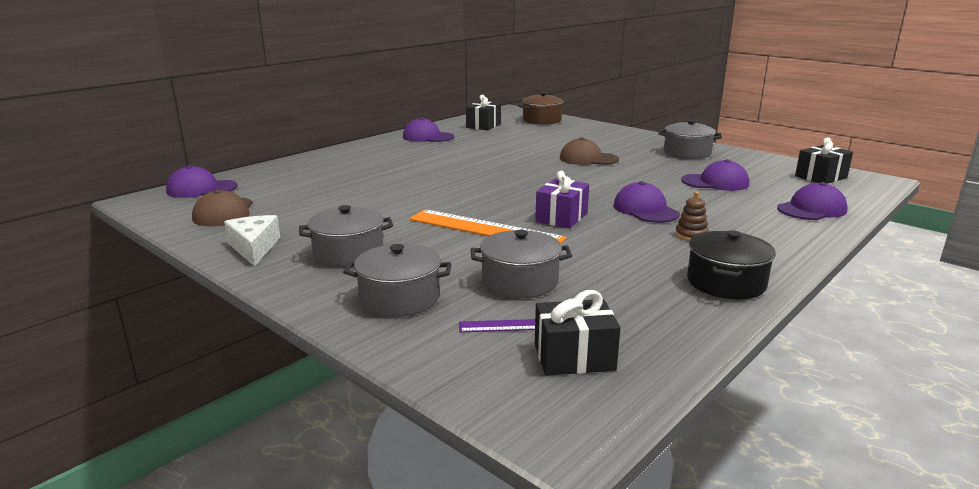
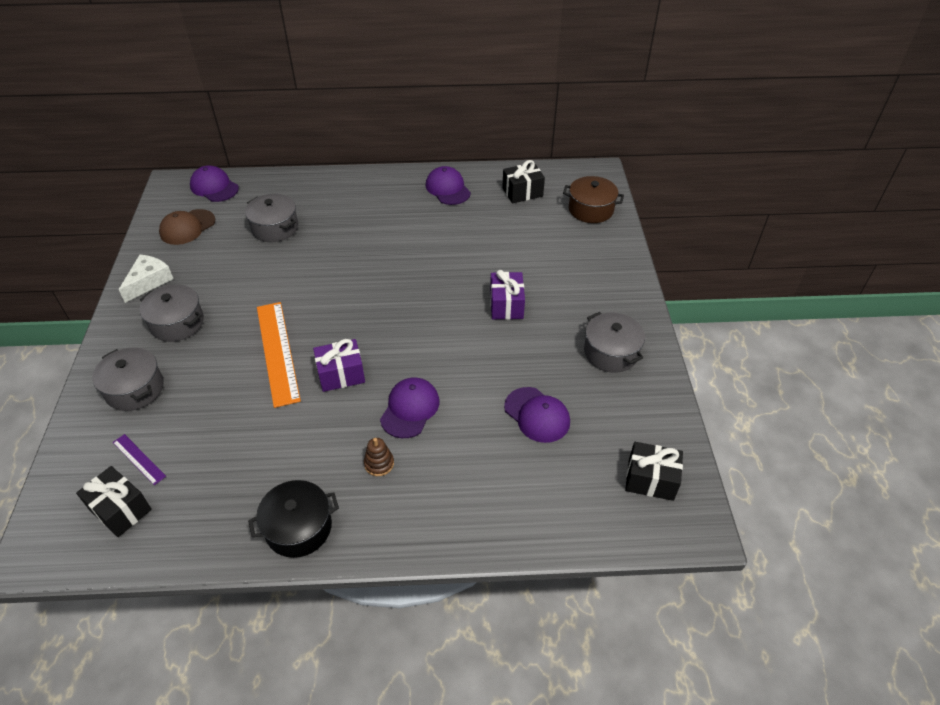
camera: 45 degrees right, 25 degrees up
grey pot [470,230,572,298] -> grey pot moved to [245,194,298,242]
brown cap [560,137,619,165] -> purple gift [490,270,525,320]
purple cap [777,182,848,220] -> none

